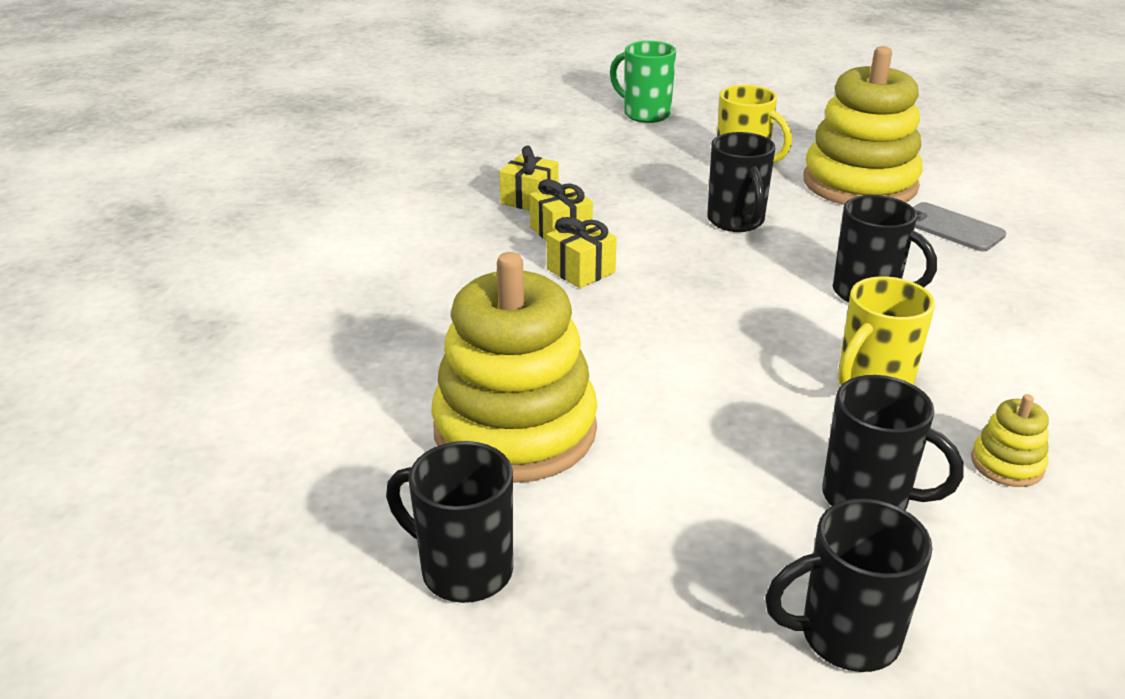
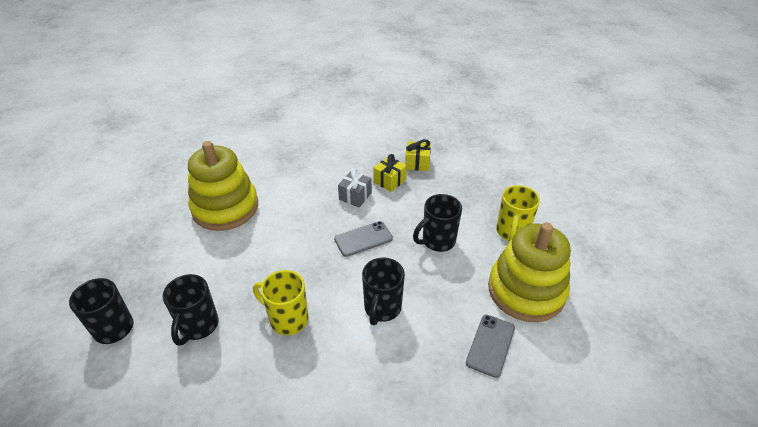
camera: 70 degrees right, 10 degrees up
black mug [386,441,513,603] -> none
yellow gift [546,217,617,288] -> grey gift [338,169,372,208]
green mug [610,41,676,123] -> none
yellow stacking toy [971,394,1049,487] -> none
none -> grey phone [334,221,393,257]

